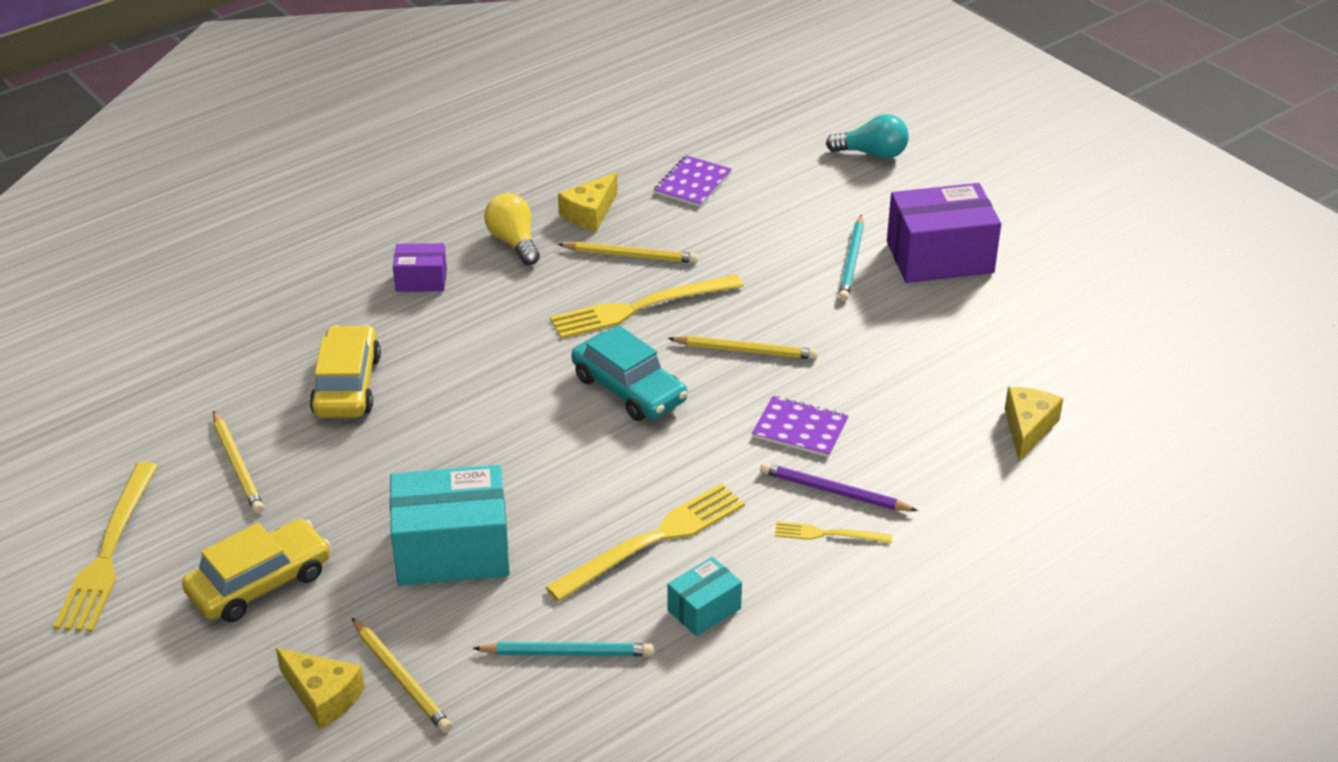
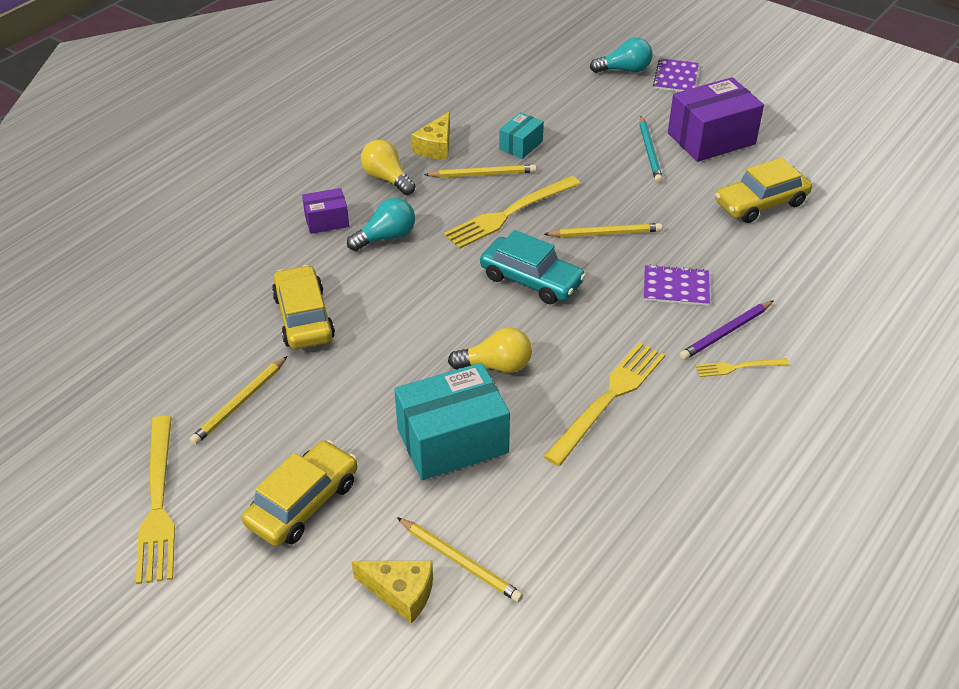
camera: 15 degrees left, 5 degrees up
yellow pencil [213,411,264,513] -> yellow pencil turned 75 degrees clockwise [190,356,288,445]
turquoise pencil [473,642,653,656] -> none
purple notebook [654,155,732,207] -> purple notebook moved to [653,58,699,92]
turquoise box [667,557,742,636] -> turquoise box moved to [499,112,544,159]
purple pencil [760,462,918,511] -> purple pencil turned 45 degrees counterclockwise [680,300,774,360]
yellow cheese [1005,387,1064,461] -> none
none -> turquoise light bulb [347,198,415,251]
none -> yellow light bulb [448,328,532,373]
none -> yellow car [715,158,812,223]

